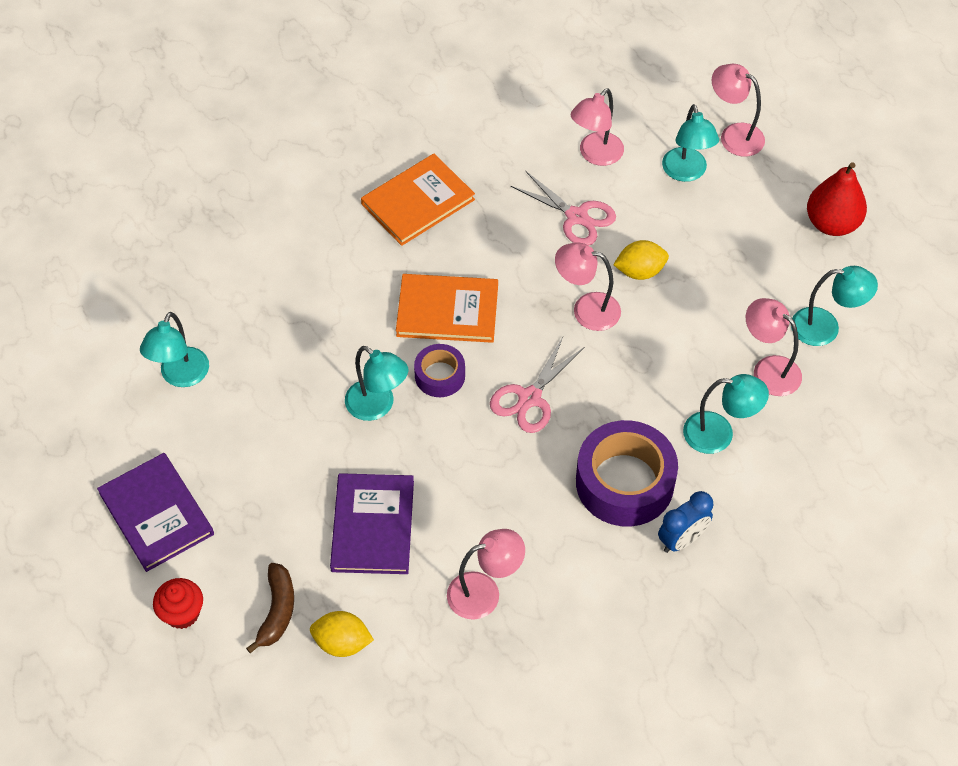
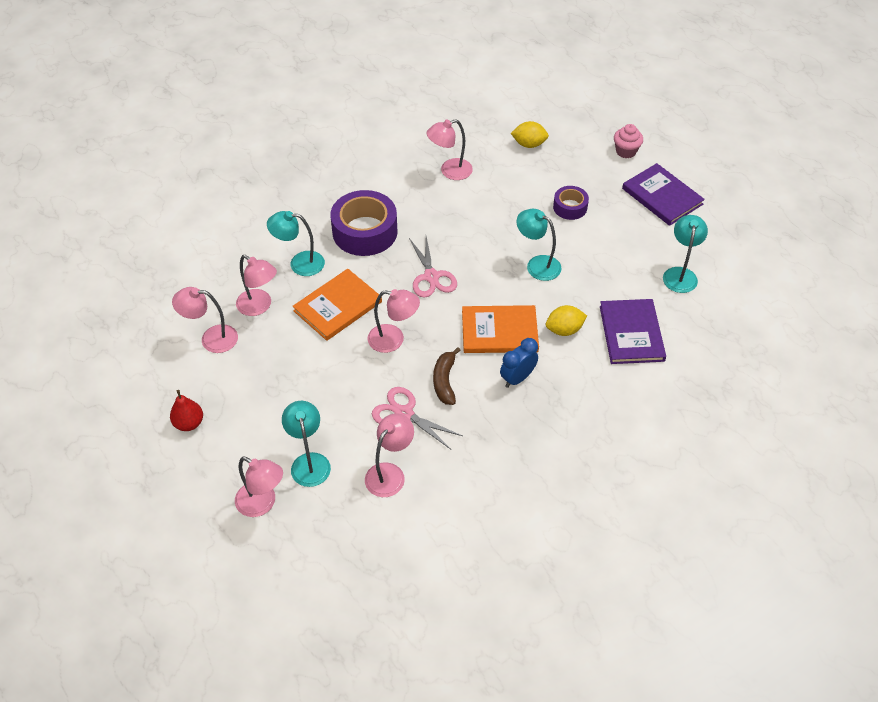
camera: 175 degrees right, 5 degrees down
red cupcake [153,578,203,629] -> pink cupcake [614,124,643,158]
brown banana [246,563,294,653] -> brown banana moved to [433,347,461,405]
purple book [330,473,414,574] -> purple book moved to [600,299,666,364]
orange book [361,154,475,246] -> orange book moved to [293,269,382,341]
purple tape [414,344,465,397] -> purple tape moved to [553,186,589,220]
pink scissors [490,337,584,433] -> pink scissors turned 135 degrees clockwise [409,237,457,298]
yellow lemon [613,240,669,280] -> yellow lemon moved to [546,305,587,336]
blue clock [658,491,713,553] -> blue clock moved to [500,338,538,388]
turquoise lamp [791,266,878,346] -> pink lamp [172,287,238,353]
red pear [807,162,867,236] -> red pear [170,390,203,431], size x0.66

